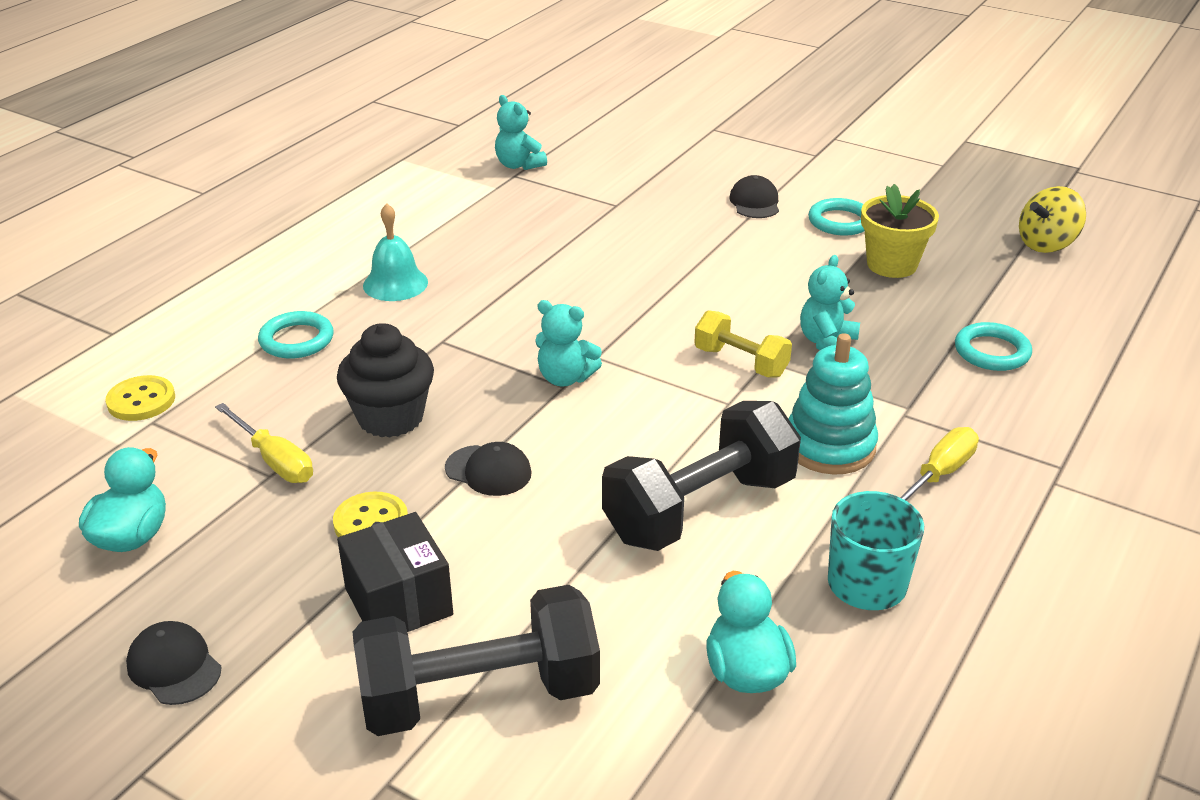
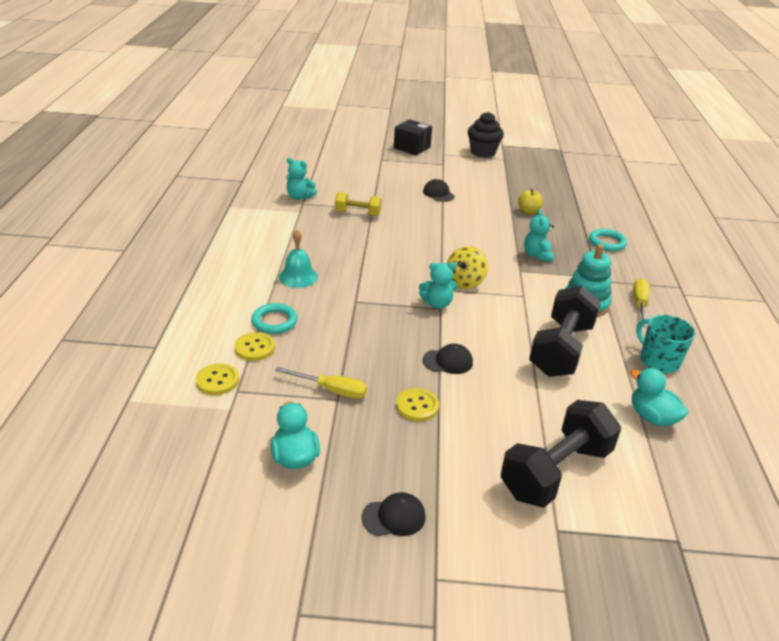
camera: 30 degrees left, 0 degrees up
black cap [126,621,222,705] -> black cap turned 150 degrees clockwise [362,492,426,536]
black cupcake [337,323,434,438] -> black cupcake moved to [468,112,504,158]
black box [337,512,453,632] -> black box moved to [394,119,432,156]
yellow dumbbell [694,310,792,378] -> yellow dumbbell moved to [335,192,381,216]
turquoise ring [808,198,865,236] -> none
yellow flower pot [861,184,939,278] -> yellow apple [518,189,543,214]
yellow spinning top [1019,186,1086,253] -> yellow spinning top moved to [447,246,488,289]
none -> yellow button [234,332,275,361]

